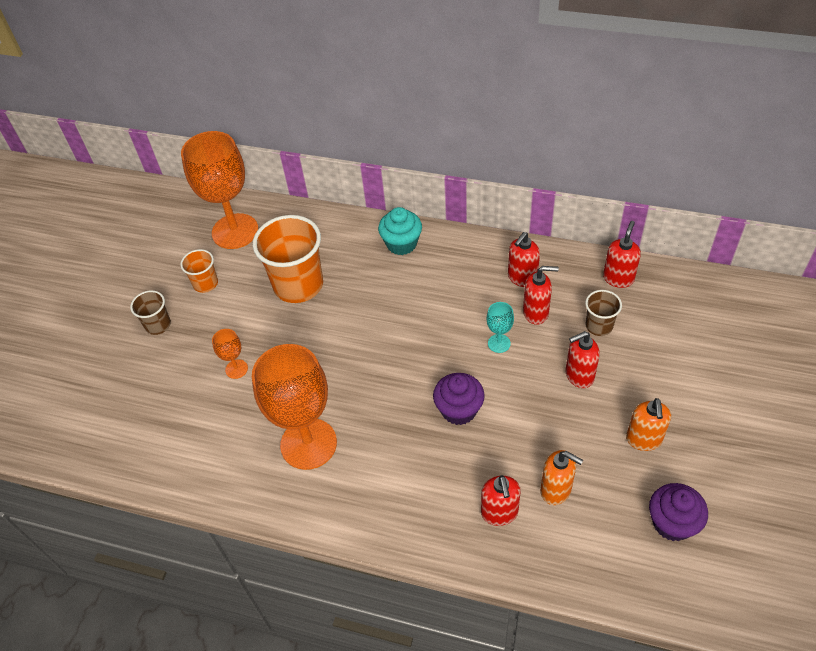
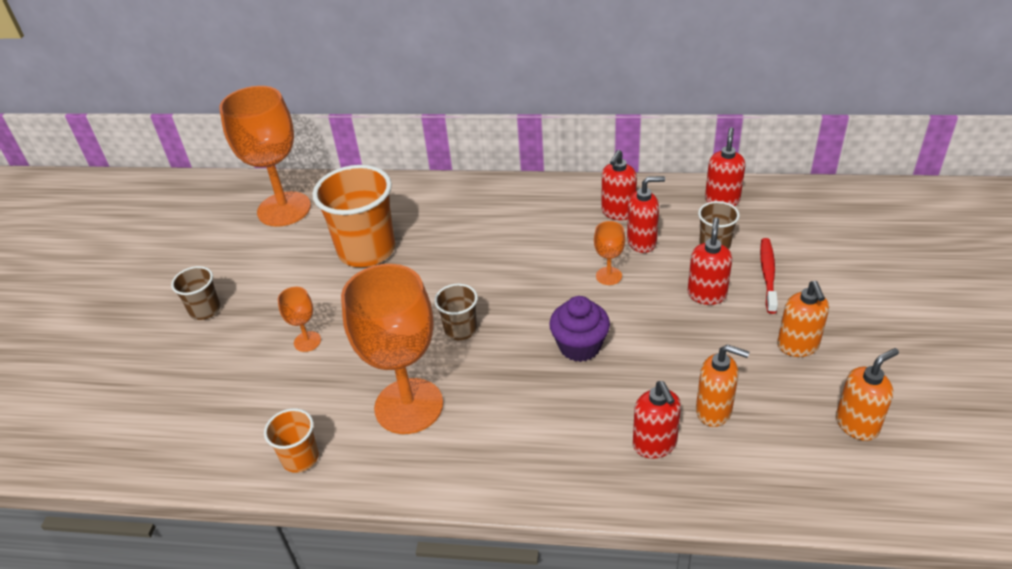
camera: 10 degrees left, 10 degrees down
orange cup [180,249,218,293] -> orange cup moved to [264,408,319,473]
turquoise cupcake [378,207,422,255] -> none
turquoise goblet [486,302,514,353] -> orange goblet [594,221,625,285]
red soap dispenser [565,331,600,388] -> red soap dispenser turned 135 degrees clockwise [688,217,732,305]
purple cupcake [649,483,708,541] -> orange soap dispenser [836,348,899,441]
none -> brown cup [434,284,478,340]
none -> red toothbrush [760,238,778,314]

